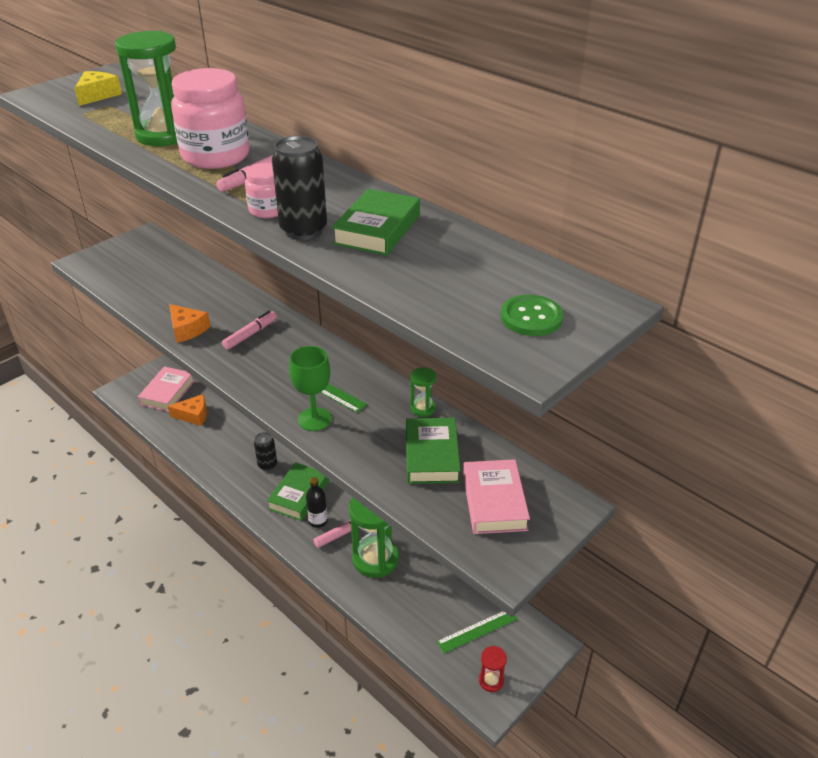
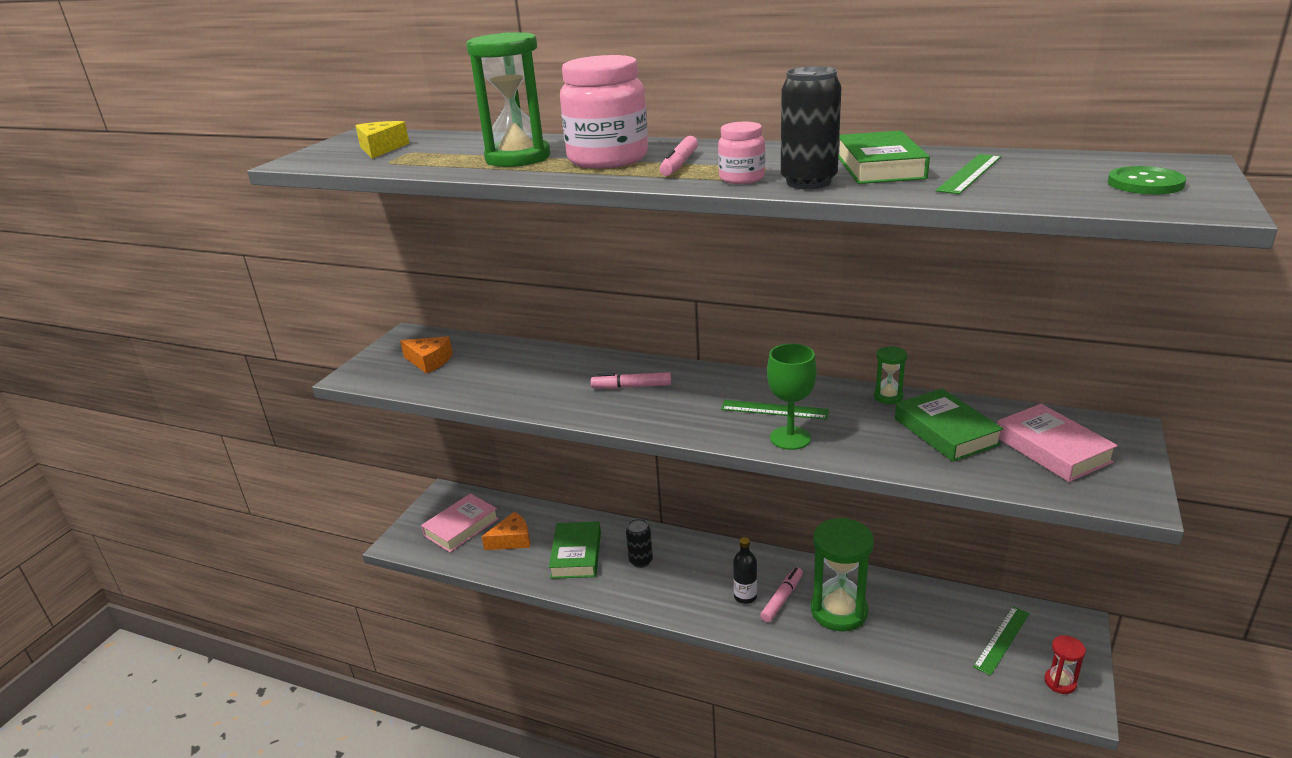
camera: 20 degrees left, 10 degrees down
pink book [138,367,195,412] -> pink book turned 45 degrees clockwise [421,494,499,552]
orange cheese [169,304,211,343] -> orange cheese moved to [400,336,453,374]
pink marker [222,311,277,350] -> pink marker turned 105 degrees counterclockwise [591,372,671,389]
green book [267,462,329,521] -> green book moved to [549,521,601,579]
none -> green ruler [936,154,1001,194]

